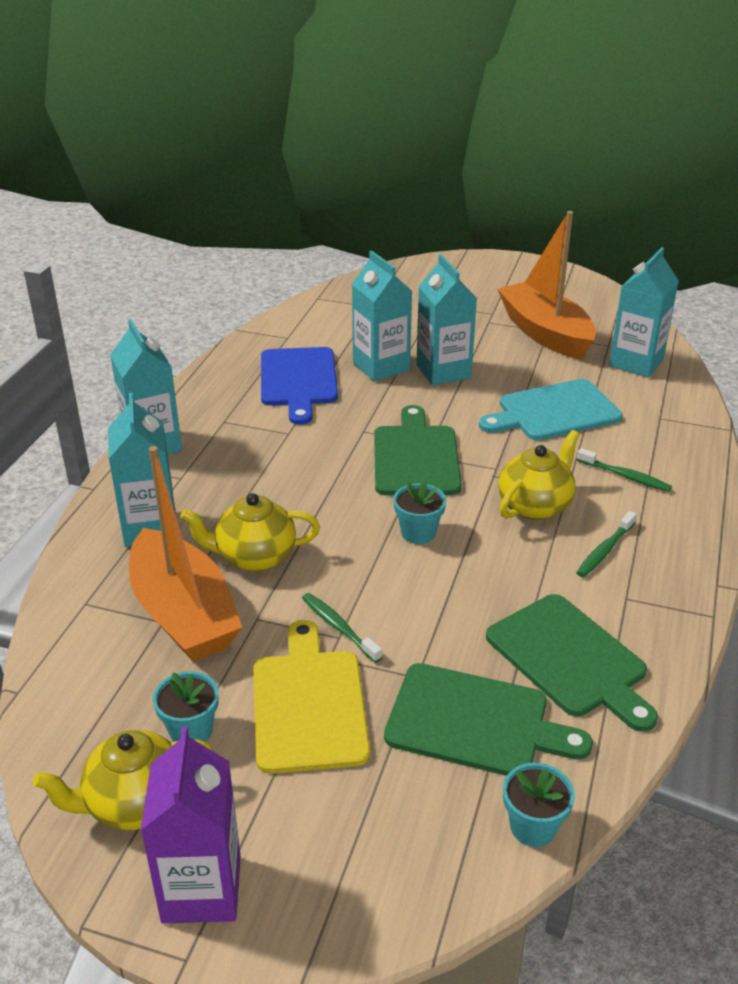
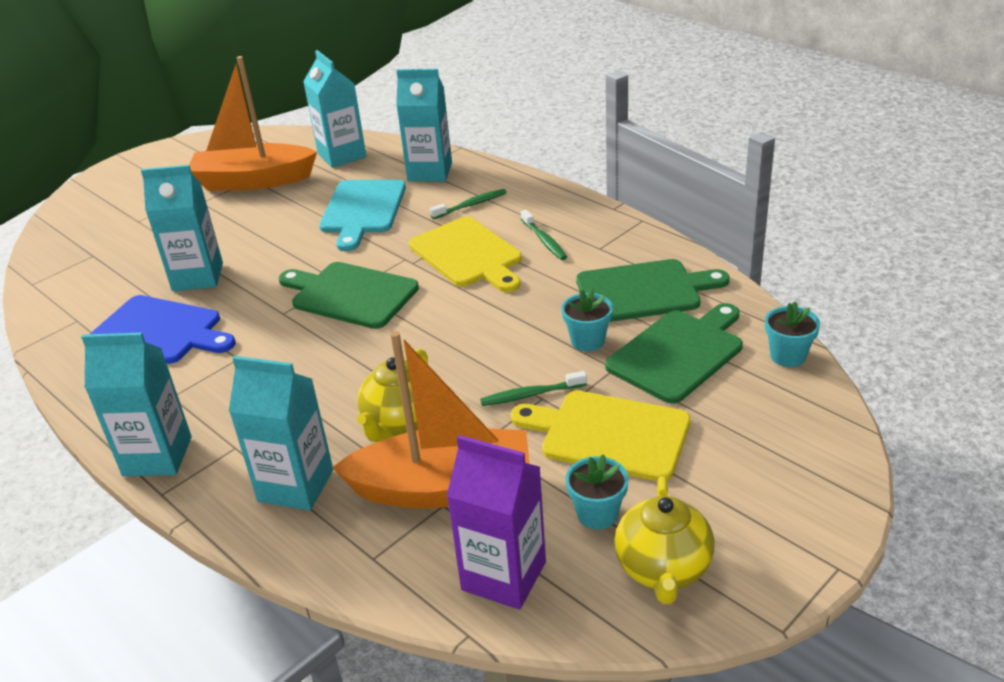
camera: 60 degrees left, 0 degrees up
purple carton [140,726,241,924] -> purple carton moved to [447,435,546,610]
turquoise flower pot [393,481,446,544] -> turquoise flower pot moved to [561,288,613,351]
turquoise carton [416,254,477,386] -> turquoise carton moved to [396,69,452,181]
yellow teapot [498,430,580,520] -> yellow cutting board [409,217,522,292]

